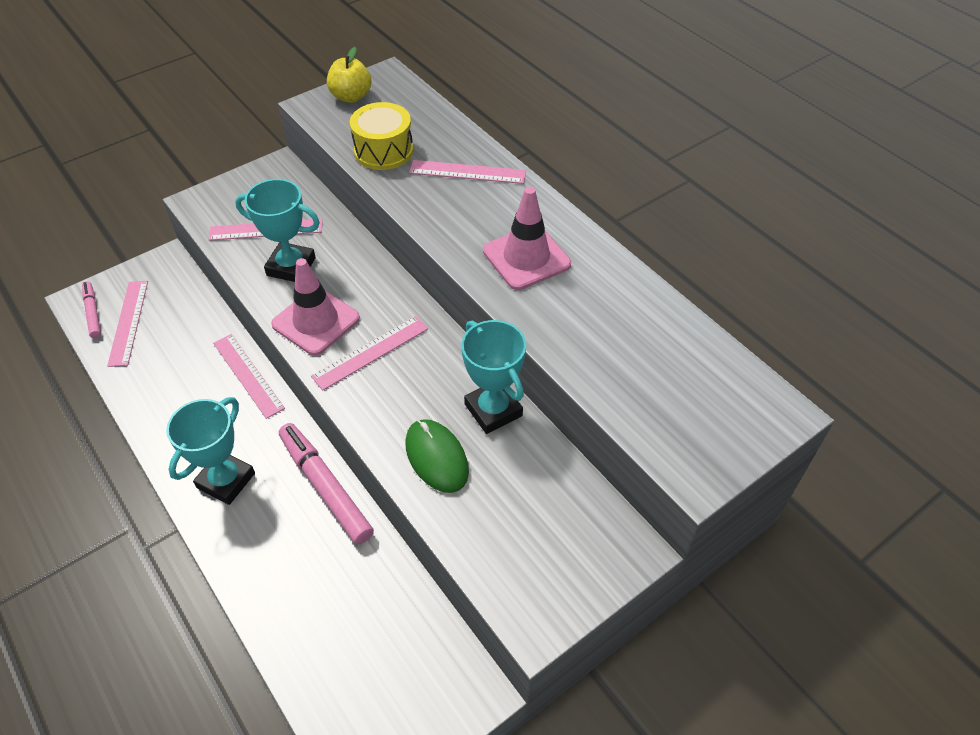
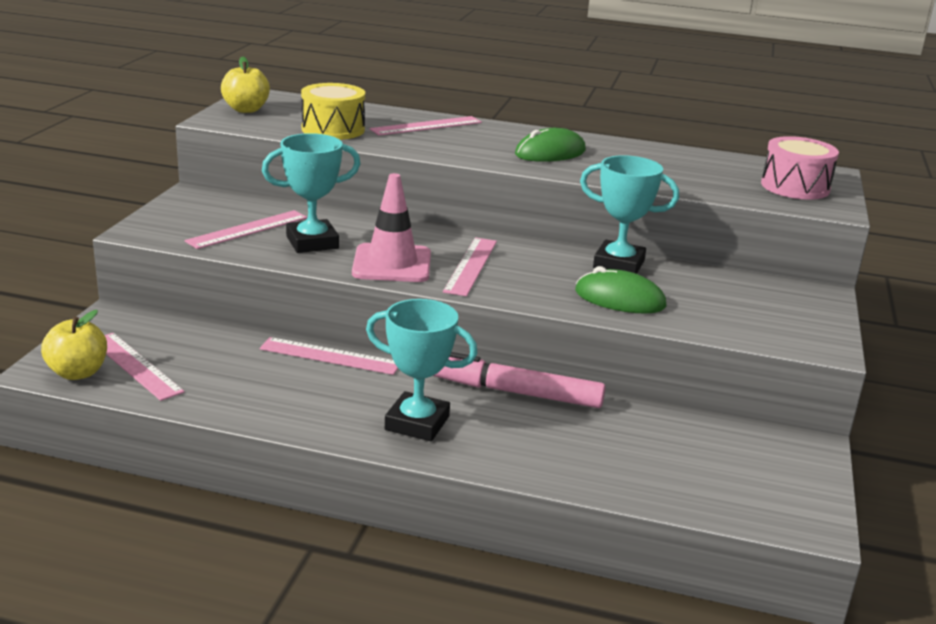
camera: 40 degrees left, 25 degrees down
pink marker [82,281,101,338] -> yellow apple [41,310,107,380]
turquoise trophy [166,397,255,505] -> turquoise trophy turned 60 degrees counterclockwise [366,299,478,441]
pink traffic cone [483,187,571,290] -> green mouse [515,128,586,162]
none -> pink drum [761,136,839,199]

